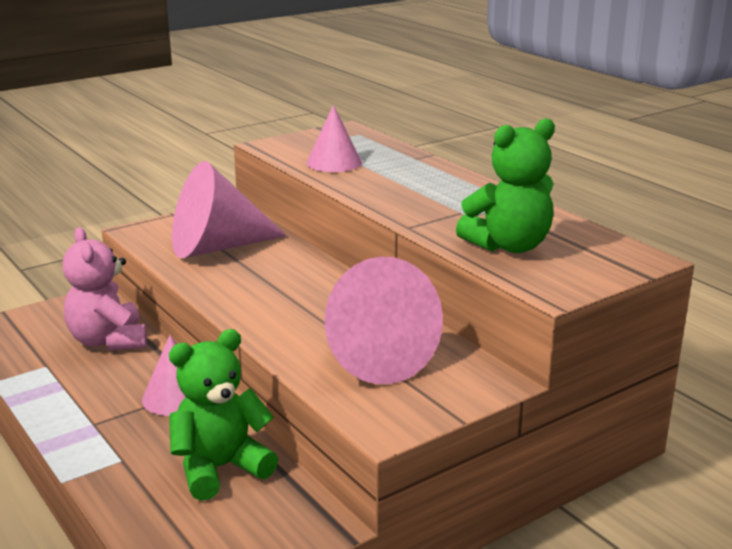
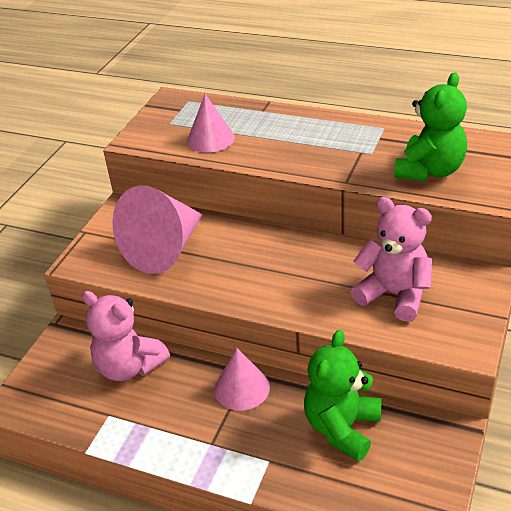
camera: 30 degrees left, 15 degrees up
pink cone [325,257,443,384] -> pink teddy bear [351,197,432,322]

